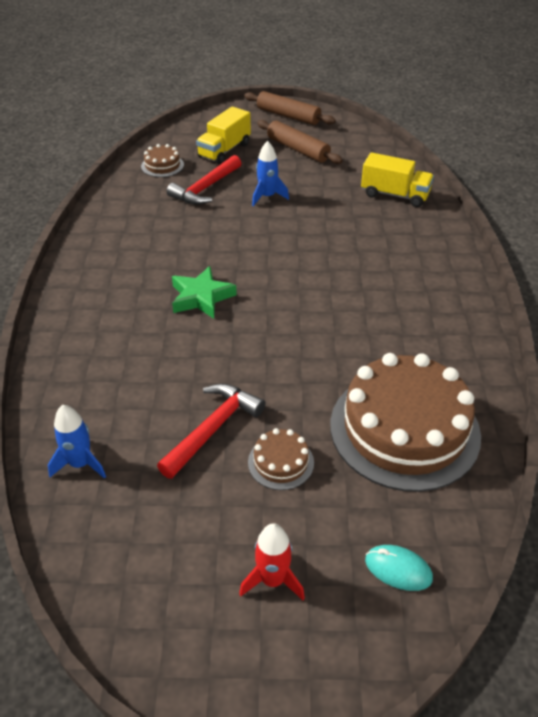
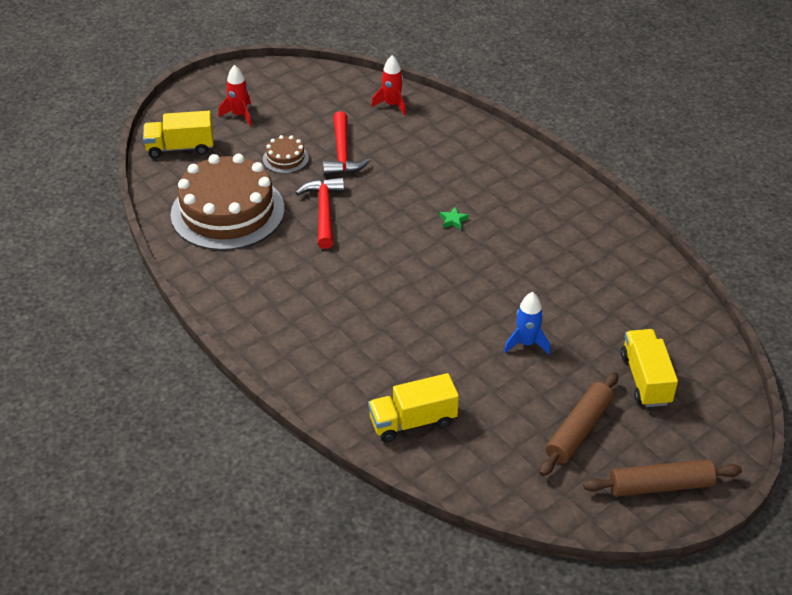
camera: 140 degrees right, 0 degrees up
blue rocket [48,405,106,479] -> red rocket [371,55,406,115]
brown cake [141,144,184,177] -> none
red hammer [167,155,241,205] -> red hammer moved to [296,177,344,249]
green star [172,266,237,319] -> green star [439,207,469,230], size x0.48
brown rolling pin [257,120,343,164] -> brown rolling pin turned 60 degrees counterclockwise [539,372,618,476]
turquoise mouse [365,545,433,591] -> yellow truck [143,111,213,158]

